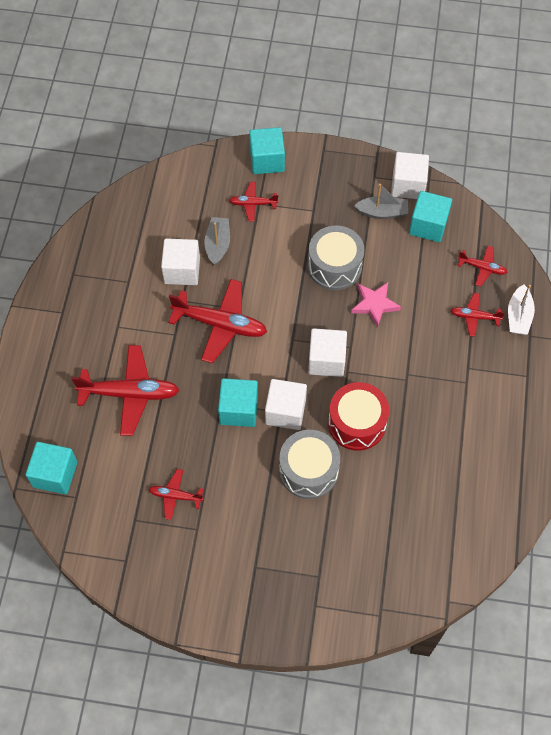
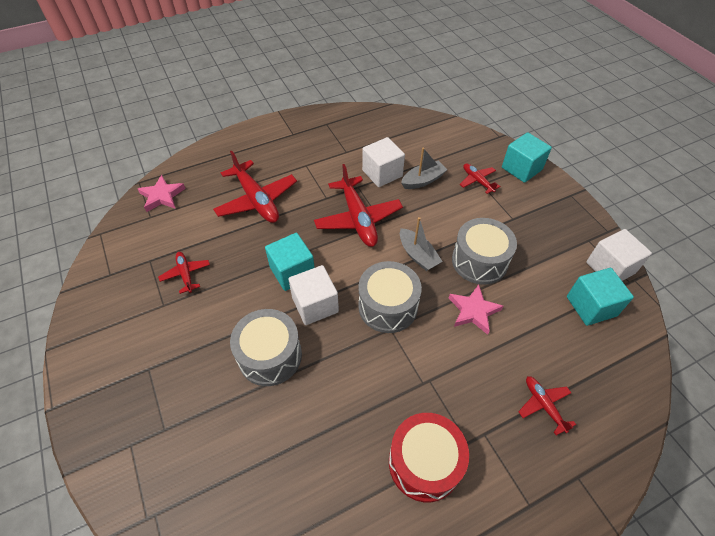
camera: 55 degrees right, 10 degrees down
turquoise cube [26,442,77,494] -> pink star [138,175,186,212]
white cube [308,328,347,377] -> grey drum [358,261,422,333]
red drum [328,382,389,451] -> red drum moved to [389,413,469,502]
grey boat [354,184,408,219] -> grey boat moved to [400,217,443,271]
red plane [458,246,507,286] -> none
white boat [508,284,535,335] -> none

